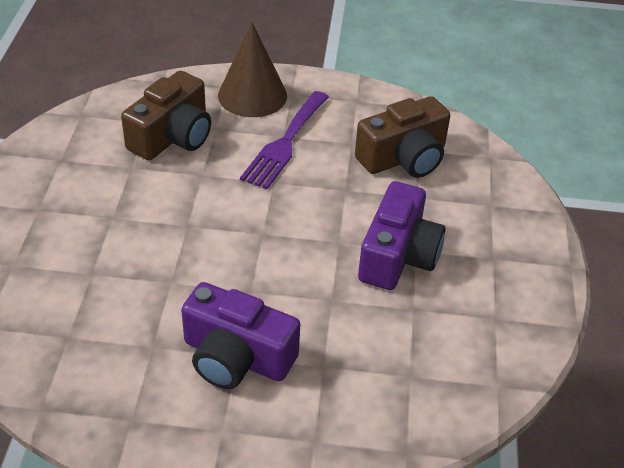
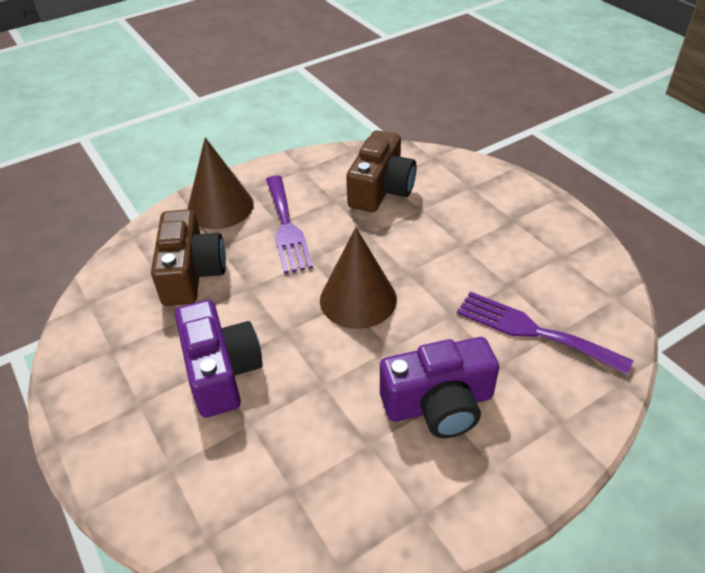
camera: 35 degrees left, 0 degrees up
purple camera [358,181,445,290] -> purple camera moved to [175,300,263,418]
none -> brown cone [320,227,397,329]
none -> purple fork [457,292,634,375]

